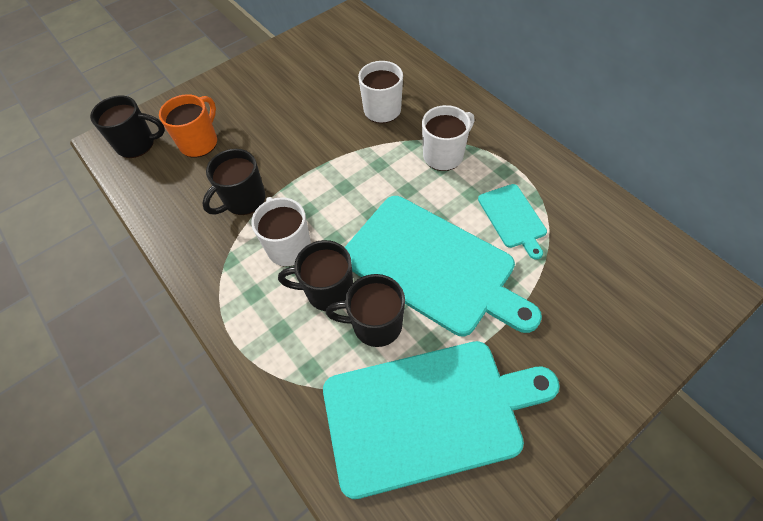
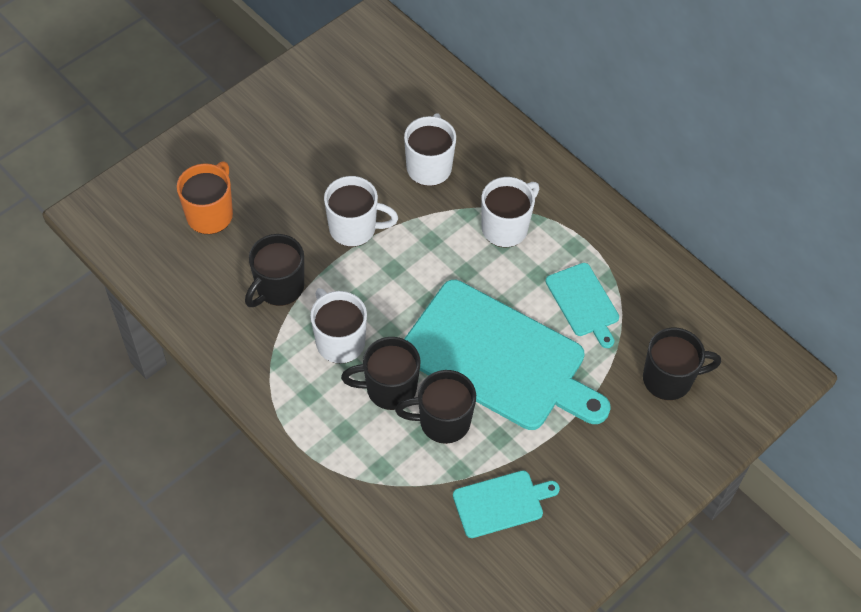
camera: 10 degrees left, 0 degrees up
black mug [90,95,165,158] -> black mug moved to [643,328,721,400]
turquoise cutting board [323,341,560,499] -> turquoise cutting board [453,470,560,538], size x0.47
none -> white mug [324,176,398,247]

